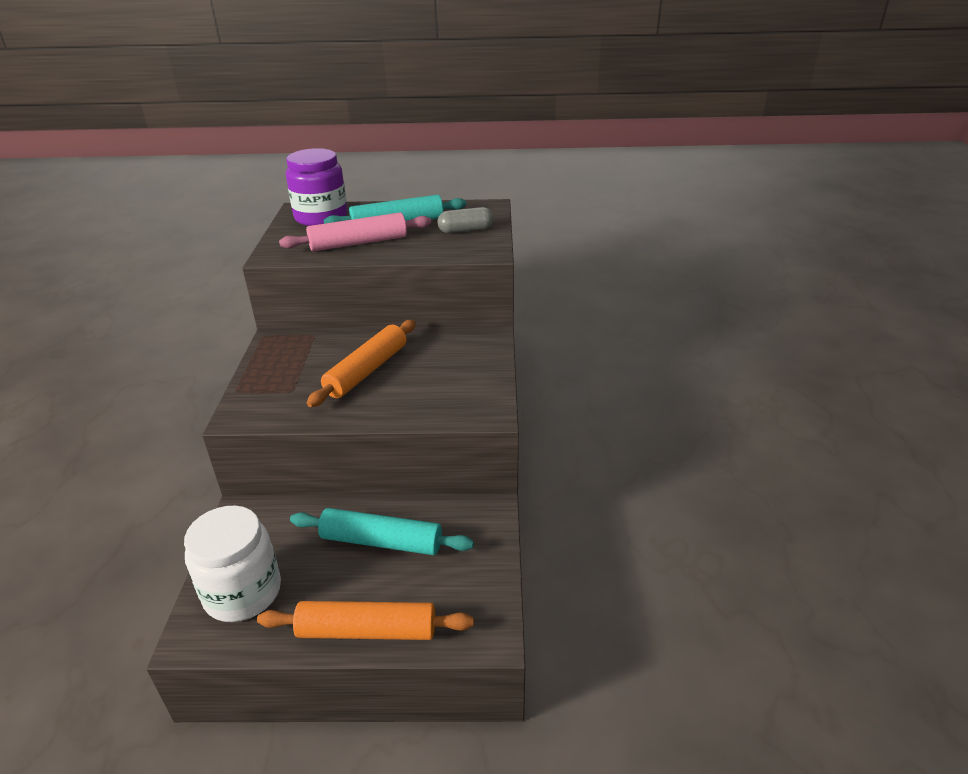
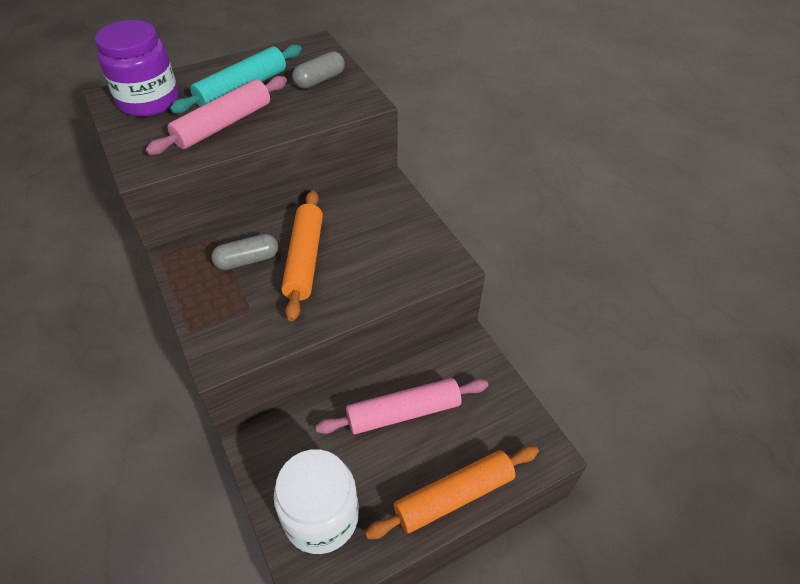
camera: 30 degrees left, 15 degrees up
turquoise rolling pin [290,508,474,555] -> pink rolling pin [315,378,488,434]
none -> grey capsule [211,234,278,270]

